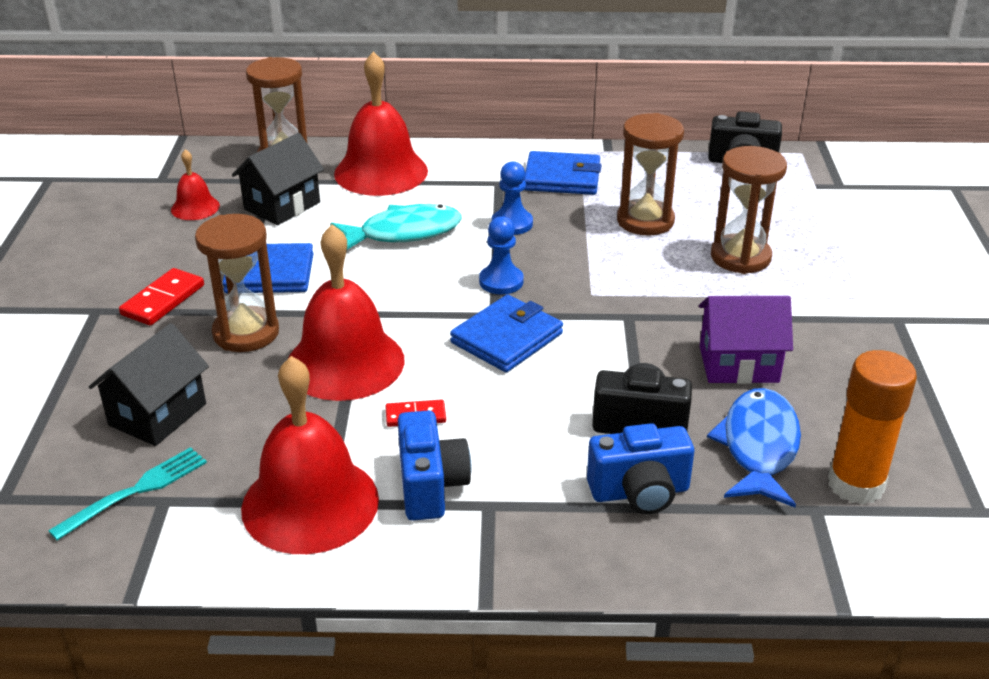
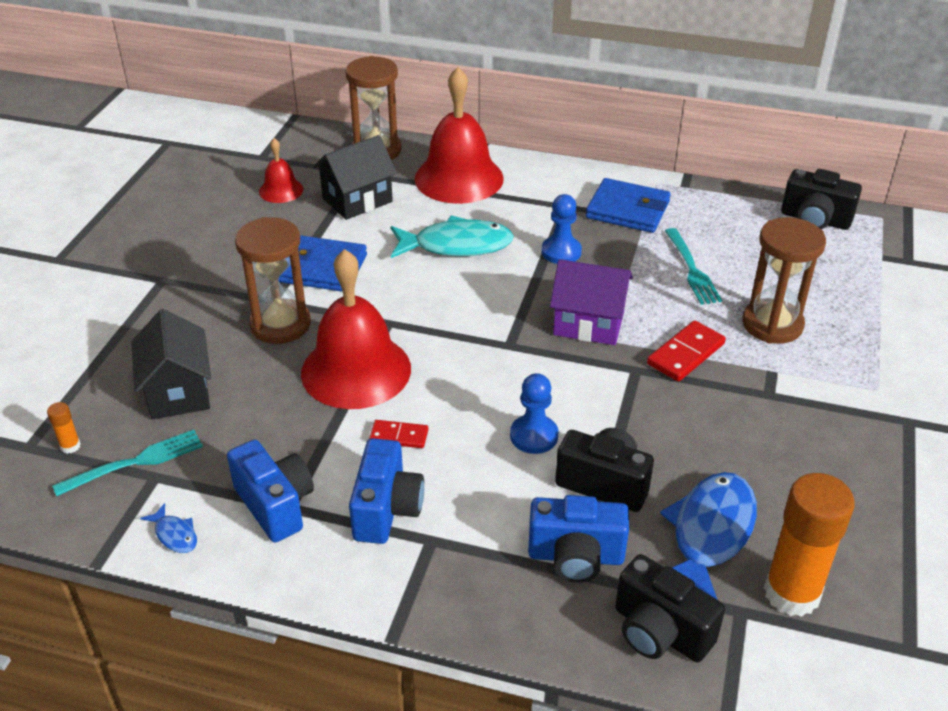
camera: 15 degrees right, 5 degrees up
black house [89,323,209,446] -> black house turned 60 degrees counterclockwise [131,309,211,420]
red domino [119,268,204,326] -> red domino moved to [647,320,726,382]
red bell [241,356,379,554] -> blue camera [227,439,314,542]
blue wallet [450,294,563,372] -> none
blue pawn [479,216,524,294] -> blue pawn moved to [510,373,559,454]
brown hourglass [617,113,684,236] -> turquoise fork [665,228,722,305]
purple house [699,296,793,384] -> purple house moved to [550,259,633,345]
none -> orange glue stick [47,402,81,454]
none -> blue fish [140,503,197,553]
none -> black camera [615,554,725,663]

